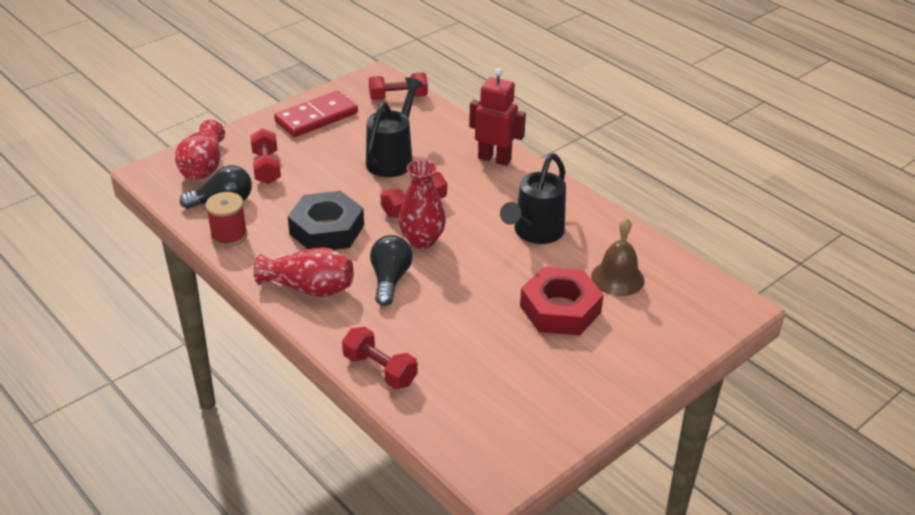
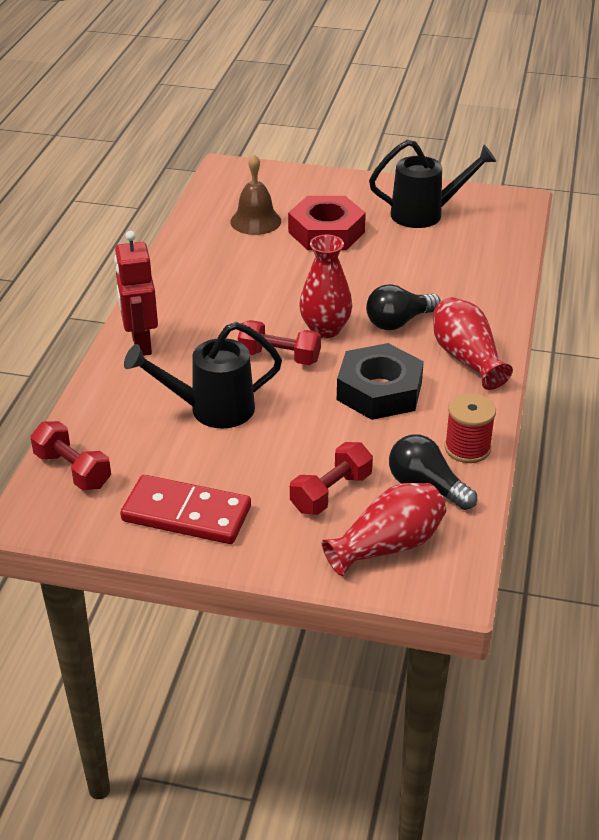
camera: 125 degrees left, 0 degrees up
red dumbbell [342,327,418,389] -> none
black watering can [500,153,566,244] -> black watering can moved to [369,140,496,228]

